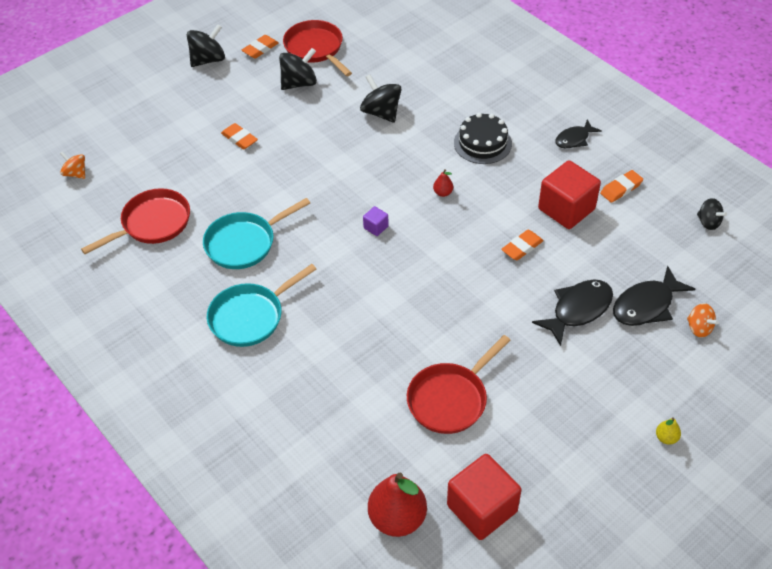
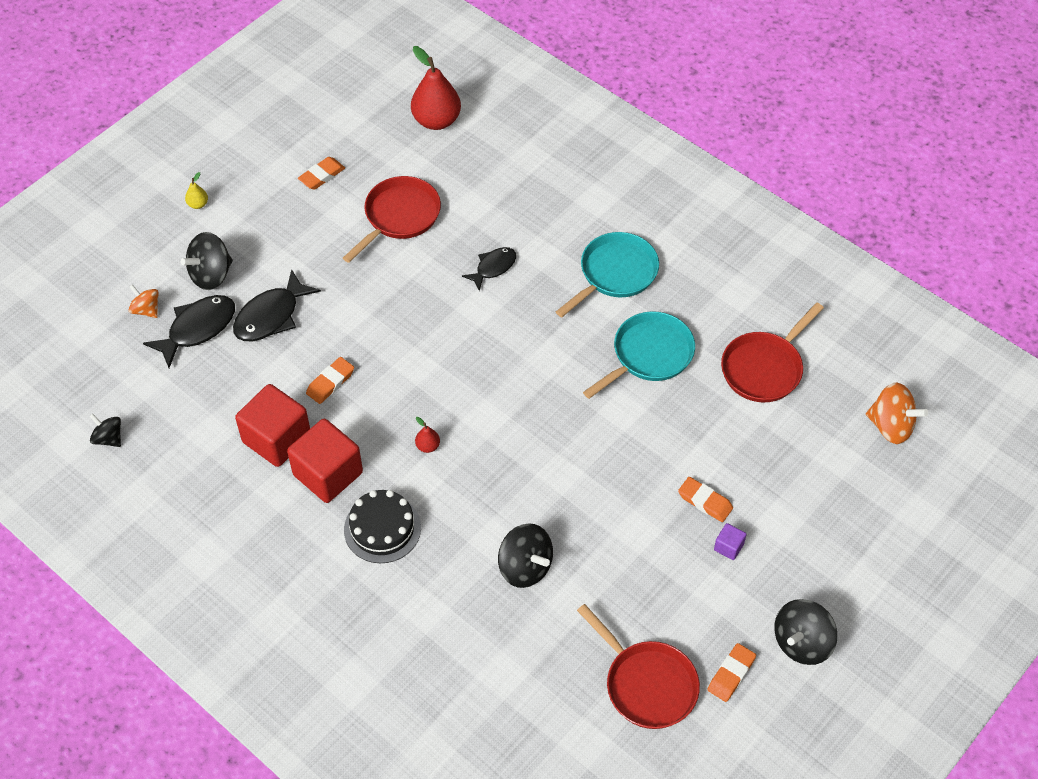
camera: 170 degrees right, 5 degrees up
orange spinning top [60,151,85,179] -> orange spinning top [866,383,928,444], size x1.62
black spinning top [279,48,317,90] -> black spinning top moved to [181,232,233,290]
purple cube [363,206,389,236] -> purple cube moved to [714,523,747,560]
red cube [447,454,521,540] -> red cube moved to [287,419,363,503]
black fish [555,119,602,148] -> black fish moved to [462,247,516,291]
orange eraser [600,170,643,203] -> orange eraser moved to [298,157,345,190]

